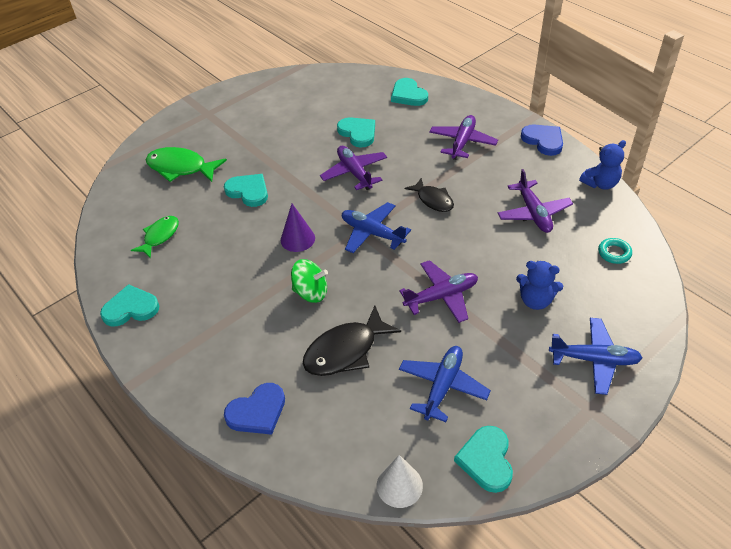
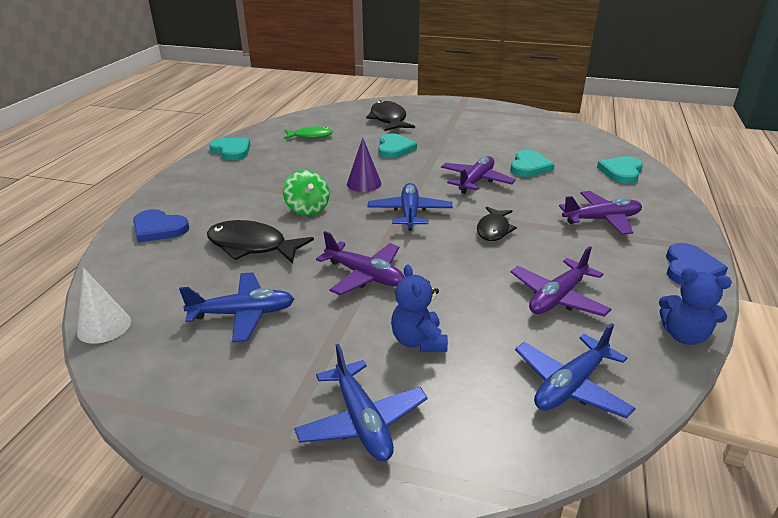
camera: 55 degrees right, 15 degrees down
green fish [146,147,227,182] -> black fish [366,100,415,131]
turquoise heart [454,426,513,493] -> none
turquoise ring [598,238,632,264] -> blue plane [515,323,636,418]

